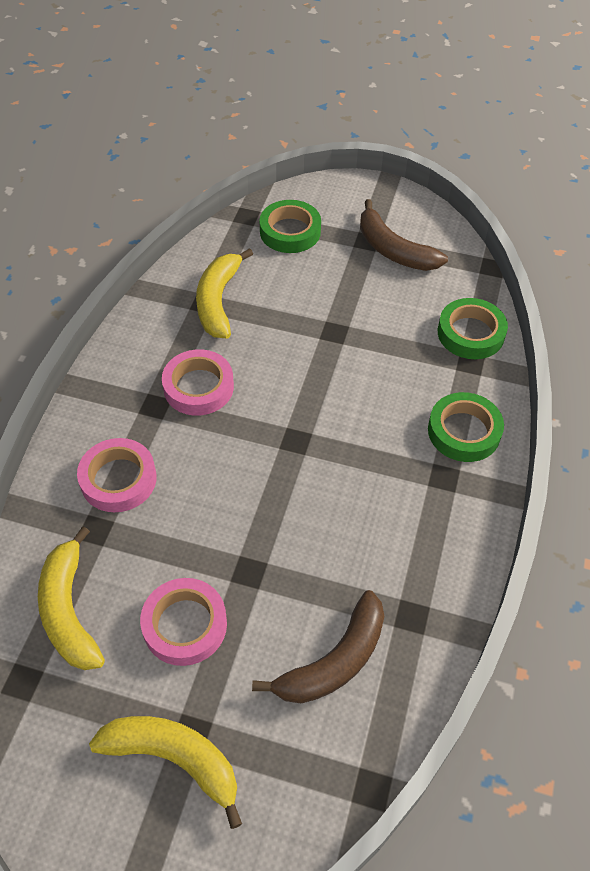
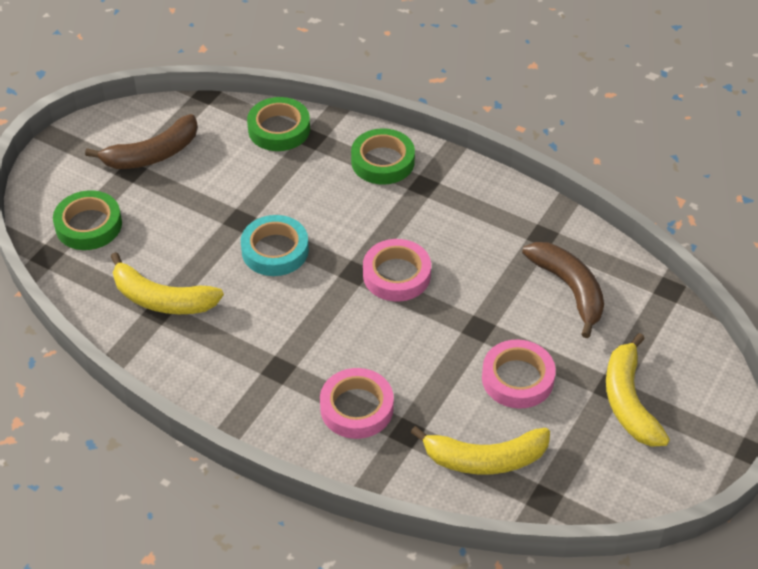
camera: 75 degrees left, 5 degrees down
yellow banana [89,716,242,829] -> yellow banana turned 45 degrees counterclockwise [606,333,670,447]
pink tape [162,349,234,416] -> pink tape moved to [363,239,431,302]
none -> turquoise tape [241,215,309,276]

